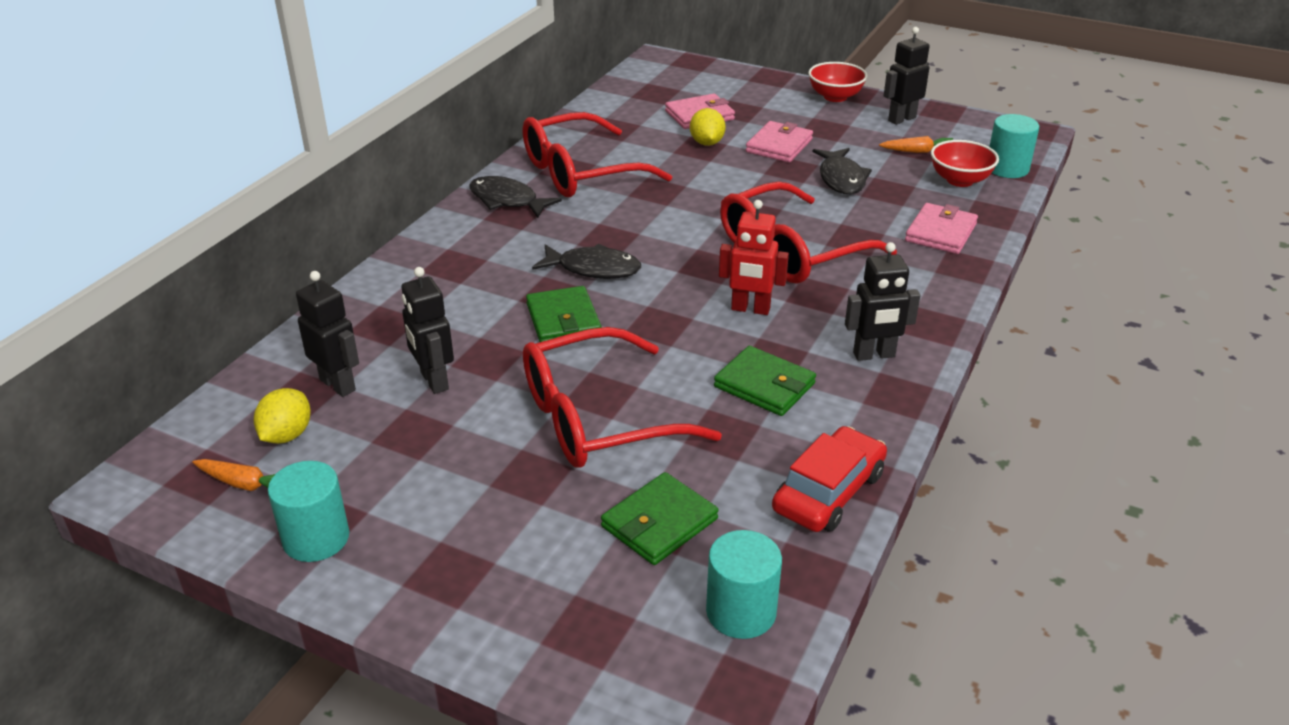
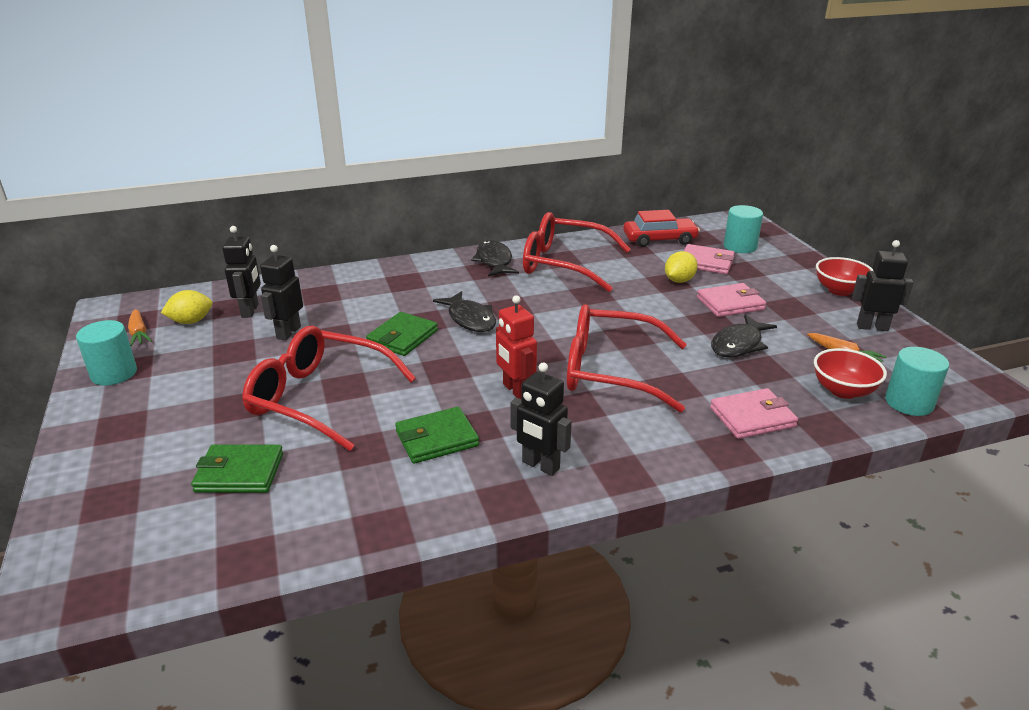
camera: 45 degrees right, 5 degrees down
turquoise cylinder [706,530,782,639] -> turquoise cylinder moved to [724,205,763,253]
green wallet [714,346,816,416] -> green wallet turned 75 degrees clockwise [395,407,479,464]
red car [772,426,887,532] -> red car moved to [623,210,700,247]

